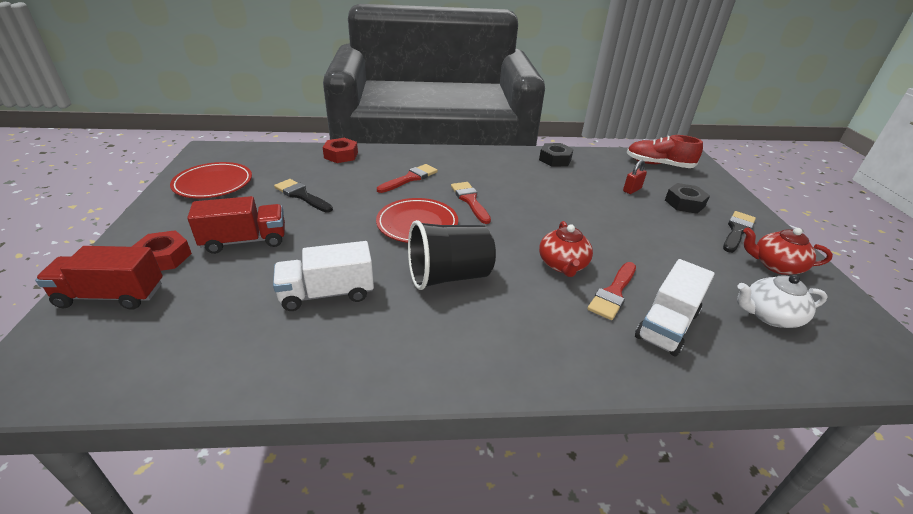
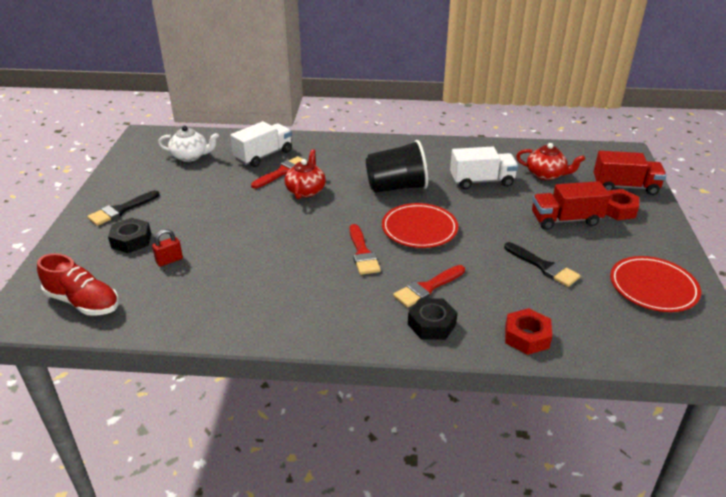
camera: 170 degrees left, 0 degrees up
black nut [539,143,574,167] -> black nut moved to [408,298,457,340]
red teapot [743,227,833,275] -> red teapot moved to [516,143,585,180]

